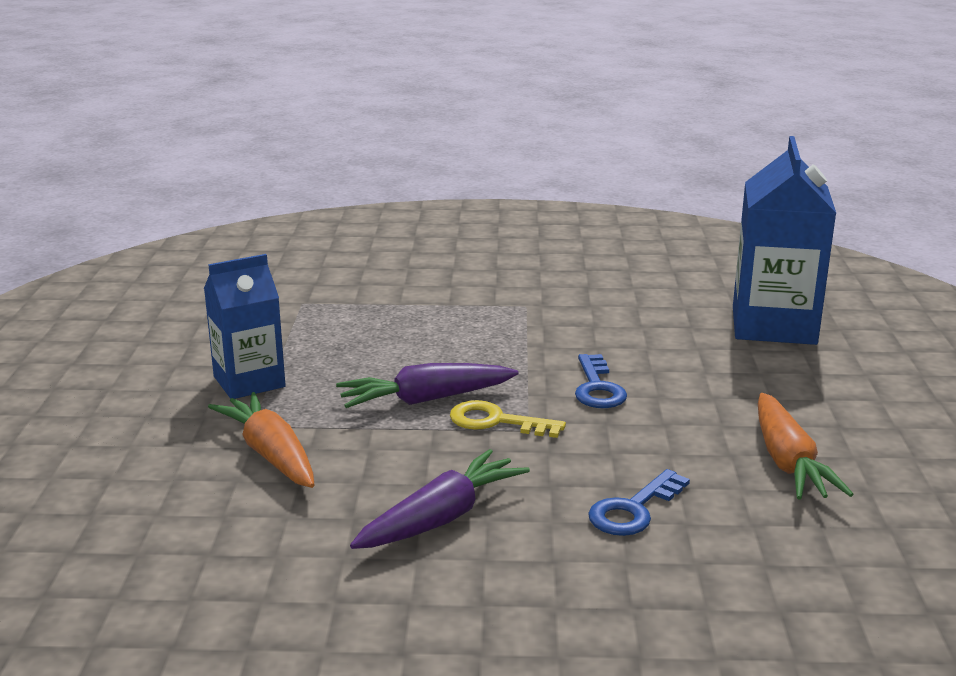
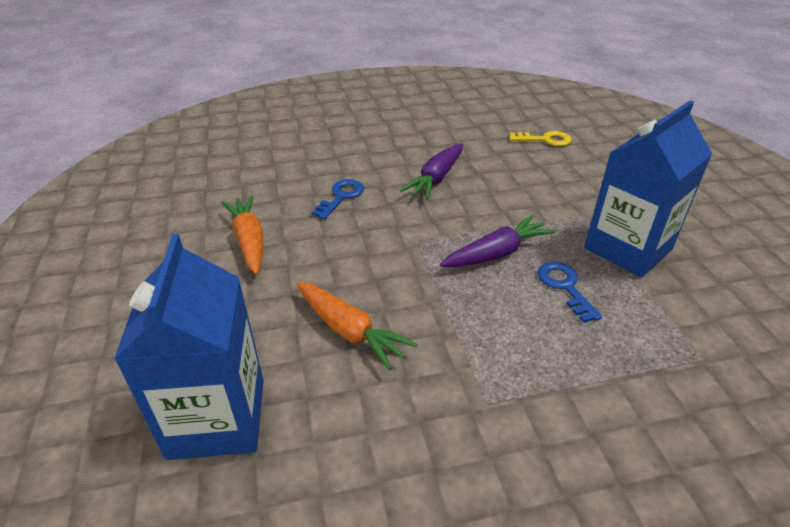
camera: 165 degrees right, 15 degrees up
blue carton [204,254,286,399] -> blue carton [584,100,712,278], size x1.54
orange carrot [208,392,314,488] -> orange carrot moved to [297,282,418,371]
yellow key [450,400,566,438] -> yellow key moved to [509,131,571,146]
blue key [575,354,627,408] -> blue key moved to [538,262,602,323]

